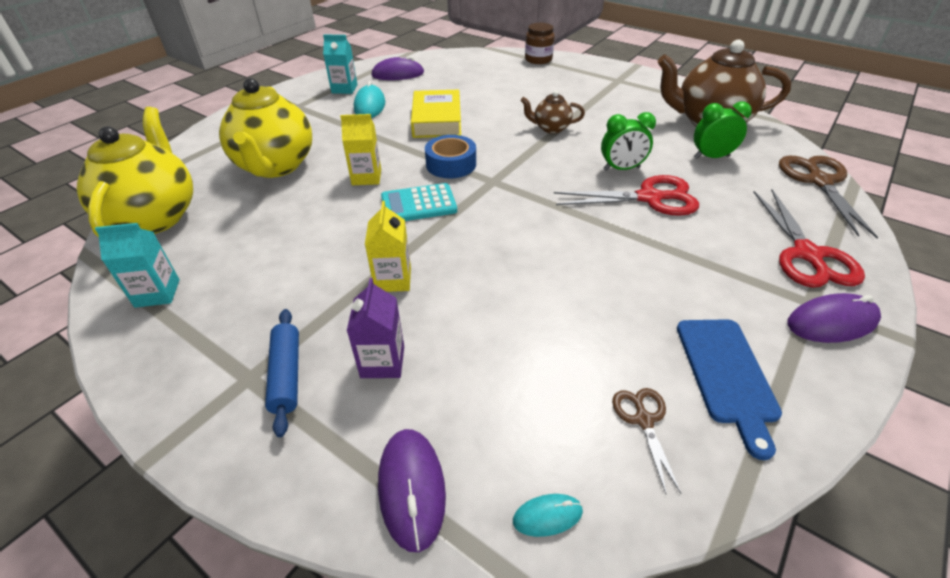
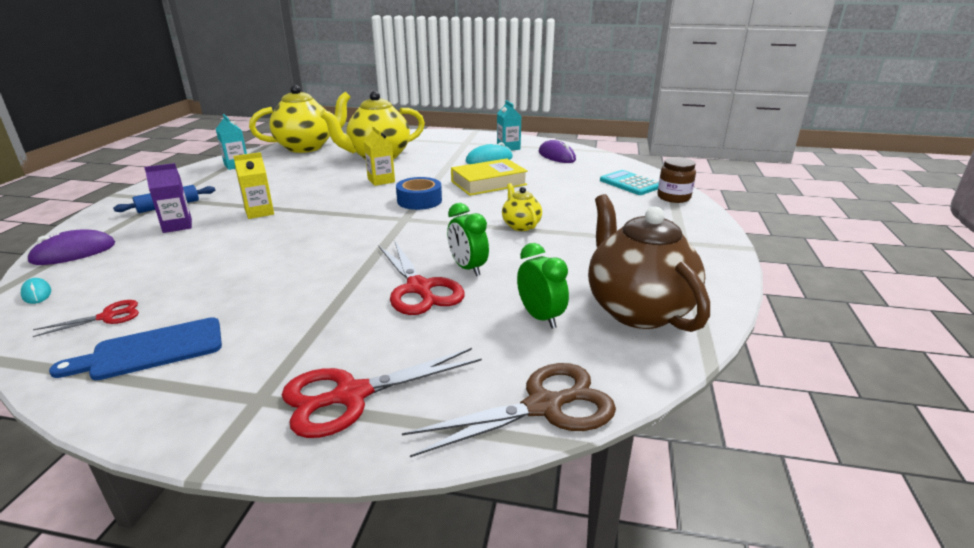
camera: 65 degrees right, 15 degrees down
turquoise calculator [381,183,457,221] -> turquoise calculator moved to [600,170,659,195]
brown teapot [521,91,585,134] -> yellow teapot [502,183,542,231]
brown scissors [612,388,681,495] -> red scissors [32,300,139,337]
purple mouse [787,293,881,343] -> none

